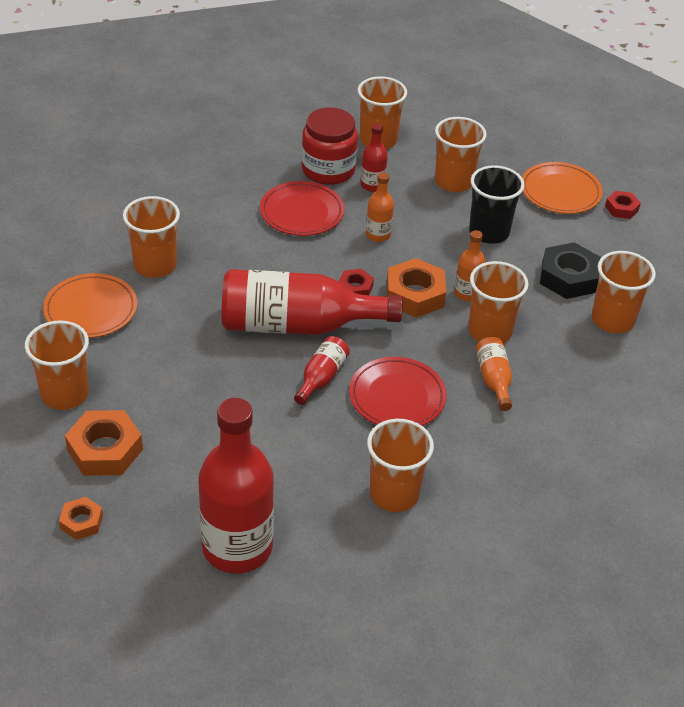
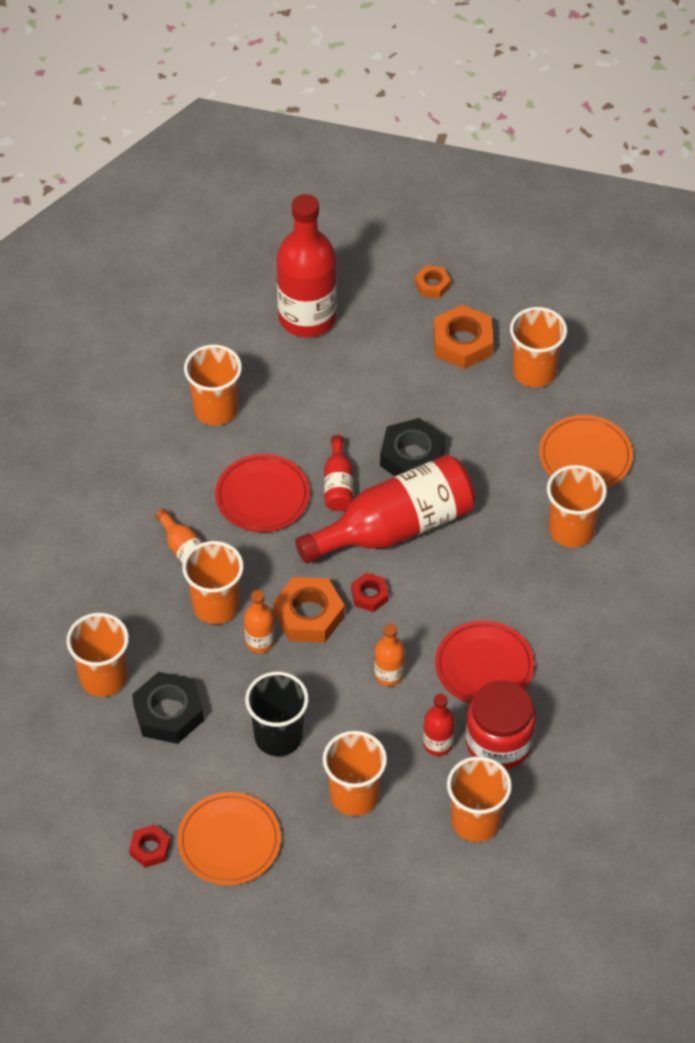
camera: 155 degrees right, 10 degrees up
none -> black nut [380,418,445,476]

